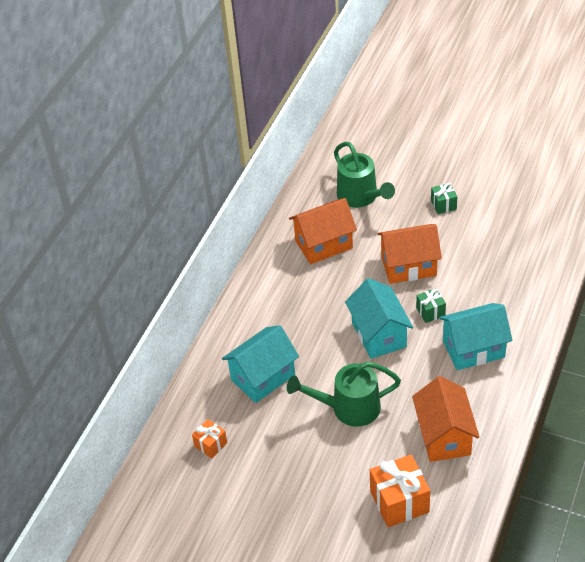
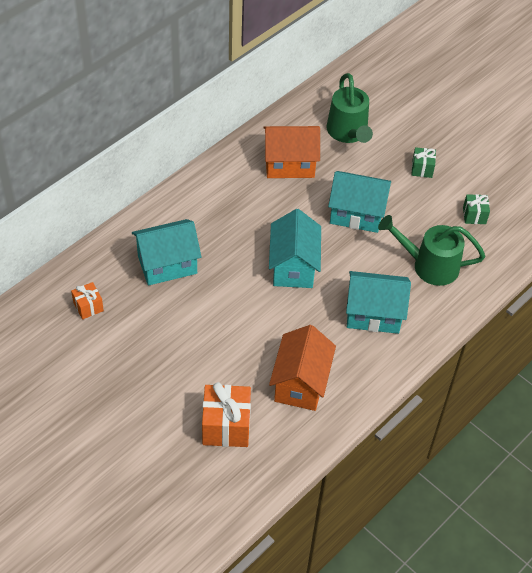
camera: 15 degrees right, 5 degrees up
green watering can [287,362,401,427] -> green watering can moved to [378,215,485,286]
orange house [377,224,442,284] -> turquoise house [328,171,391,233]
green gift [416,288,446,323] -> green gift moved to [463,194,490,224]

